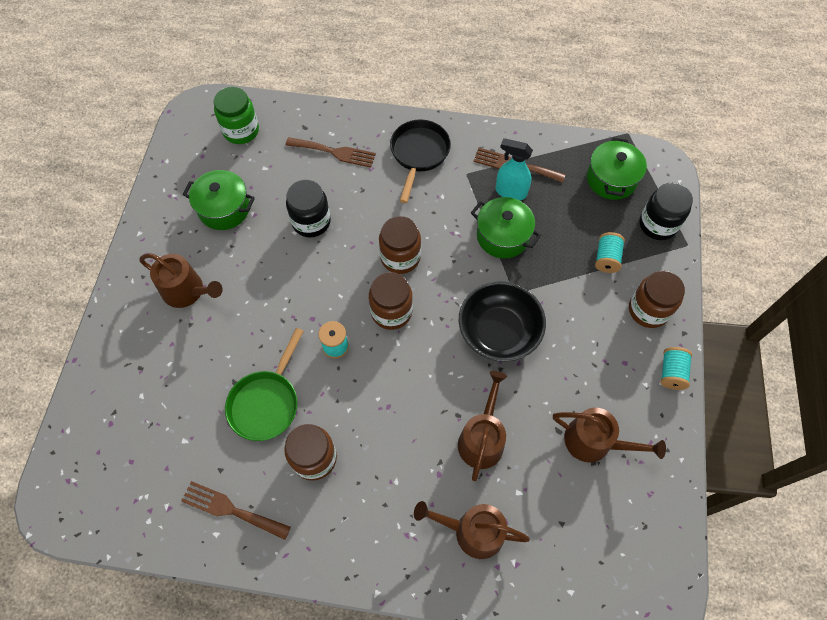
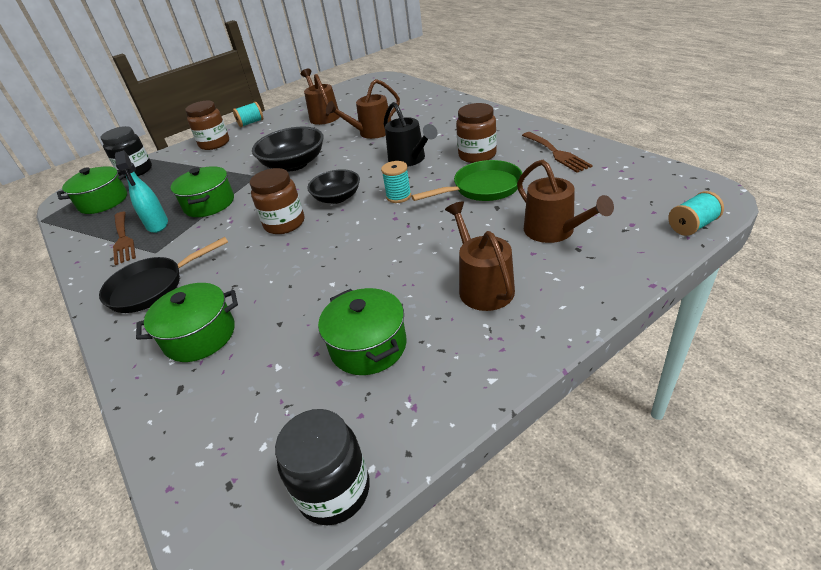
camera: 130 degrees left, 25 degrees down
green jar [214,87,259,144] -> none
brown fork [286,137,376,167] -> green pot [136,283,238,362]
black jar [286,180,331,237] -> black jar moved to [275,409,370,525]
brown jar [369,272,413,330] -> black bowl [307,169,360,204]
brown watering can [414,501,530,559] -> brown watering can moved to [517,160,614,243]
turquoise spool [595,232,625,273] -> turquoise spool moved to [668,191,724,236]
none -> black watering can [384,102,437,167]

